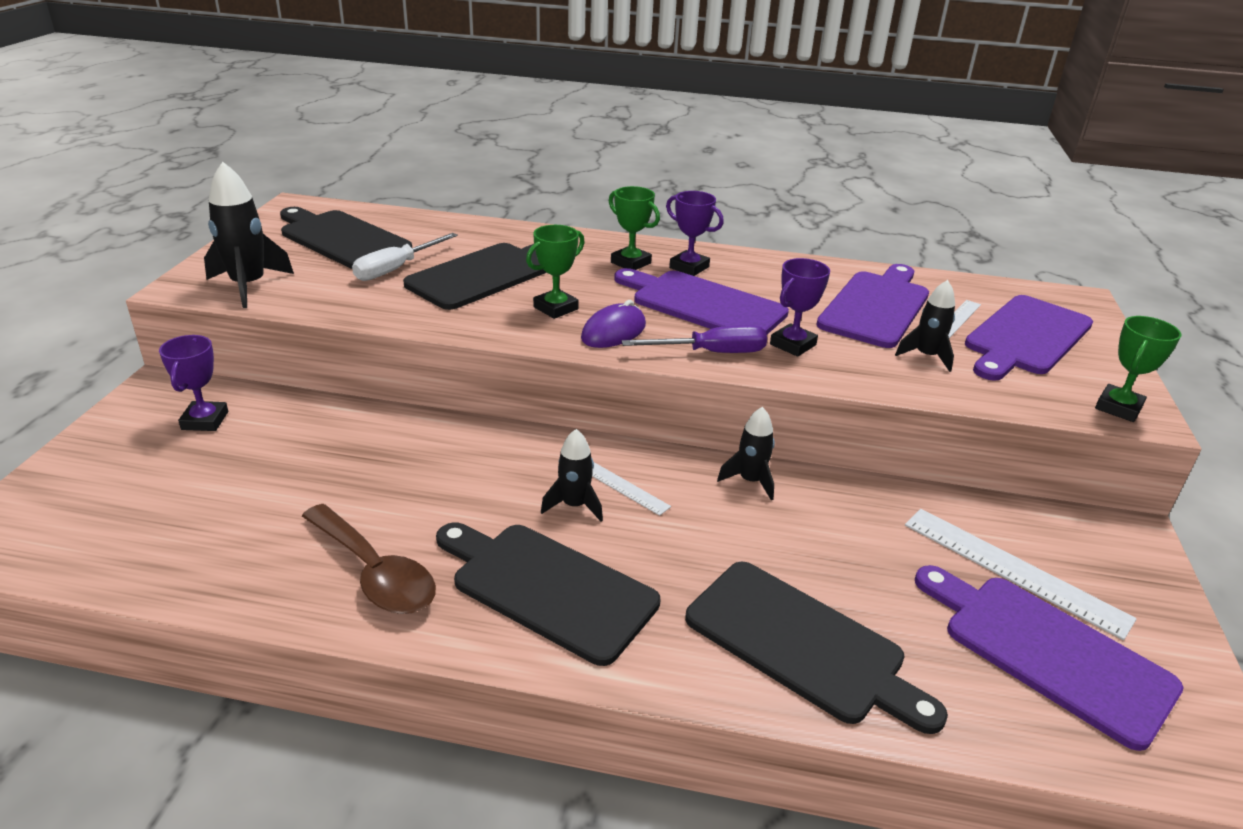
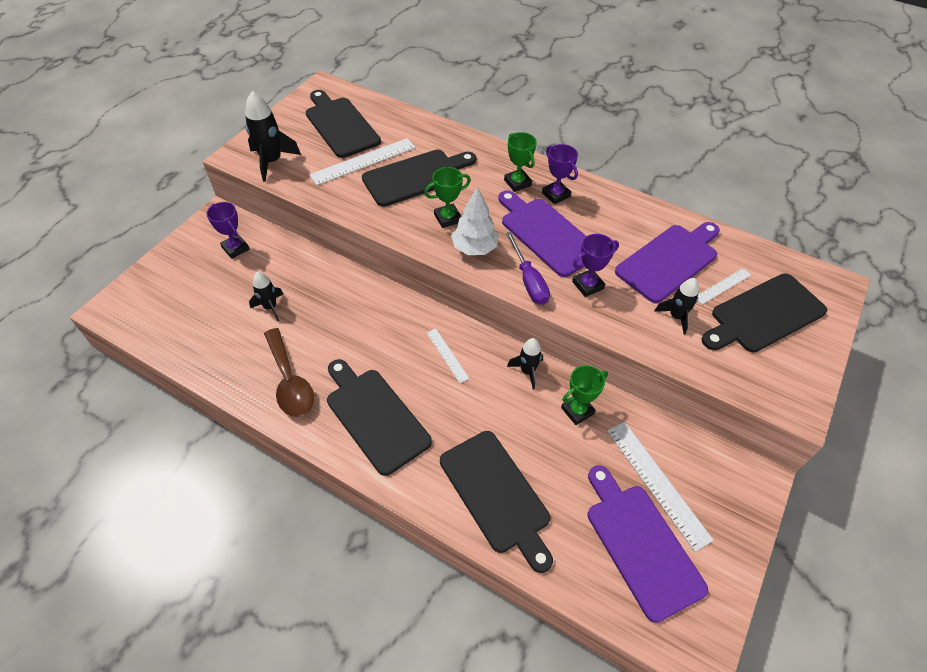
camera: 20 degrees right, 20 degrees up
purple trophy [159,335,228,431] -> purple trophy turned 60 degrees counterclockwise [207,202,249,259]
white screwdriver [352,233,458,281] -> white ruler [309,138,416,185]
black rocket [541,429,603,522] -> black rocket moved to [249,272,283,321]
purple mouse [581,300,646,348] -> white tree [451,187,499,255]
purple screwdriver [622,325,767,353] -> purple screwdriver turned 60 degrees clockwise [506,232,550,305]
purple cutting board [965,295,1093,381] -> black cutting board [701,273,827,352]
green trophy [1095,316,1182,422] -> green trophy moved to [561,365,608,425]

